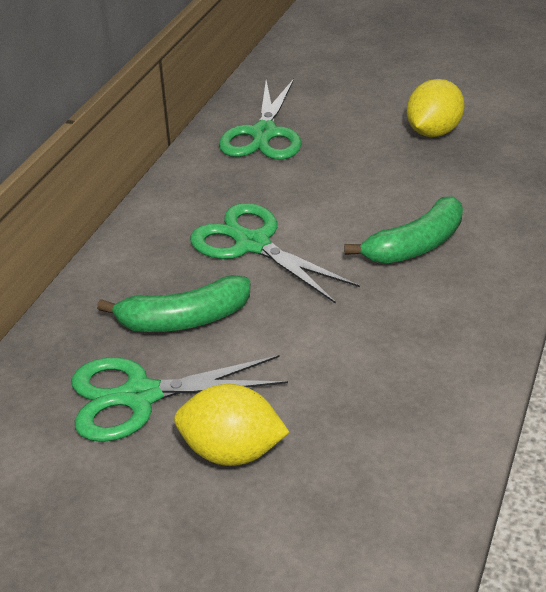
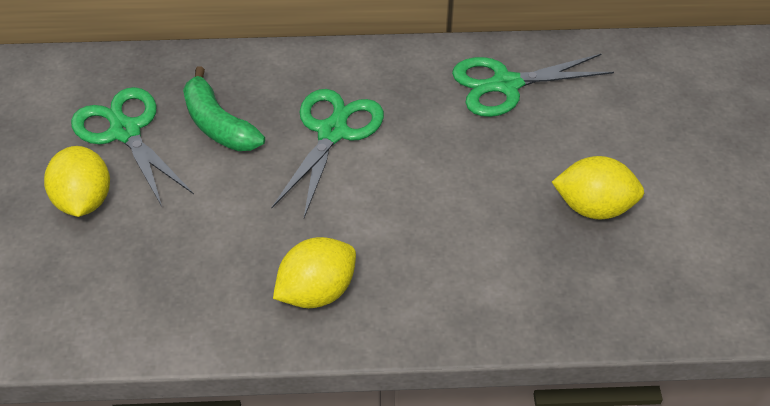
camera: 65 degrees right, 10 degrees up
green banana [344,196,463,264] -> none
none -> yellow lemon [273,237,356,308]

